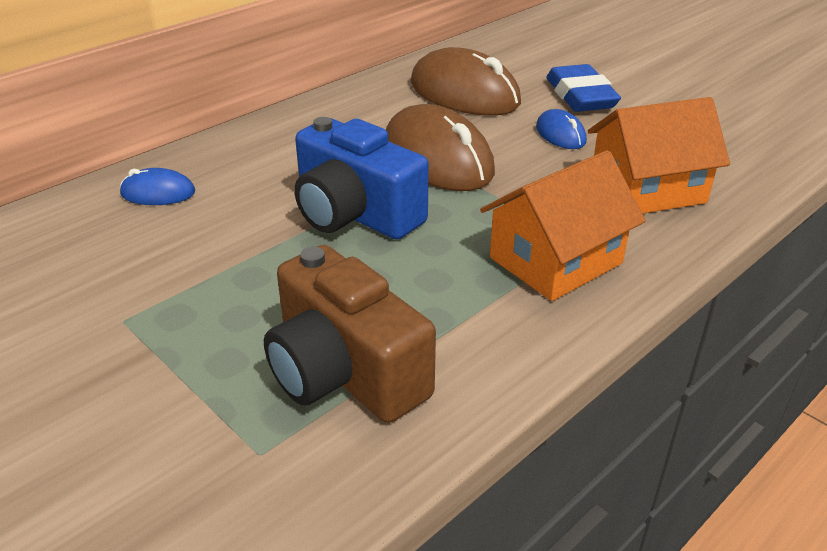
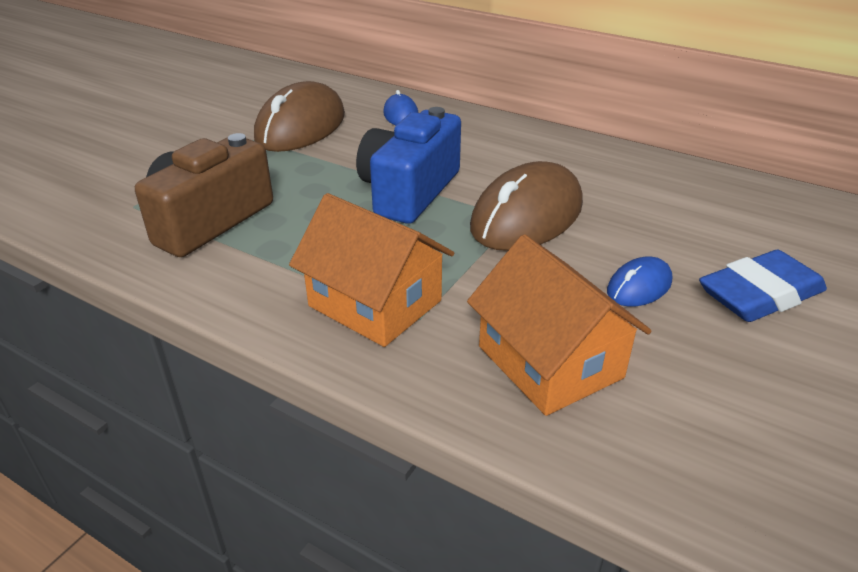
camera: 75 degrees right, 0 degrees up
brown mouse [410,47,521,116] -> brown mouse moved to [254,81,345,152]

